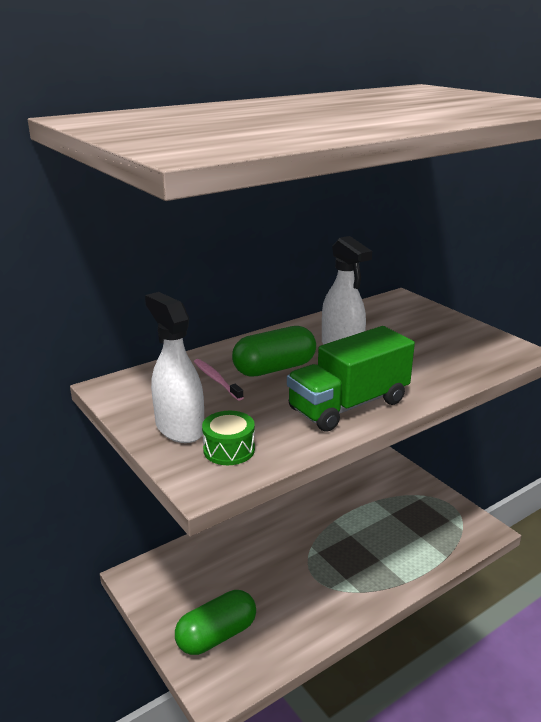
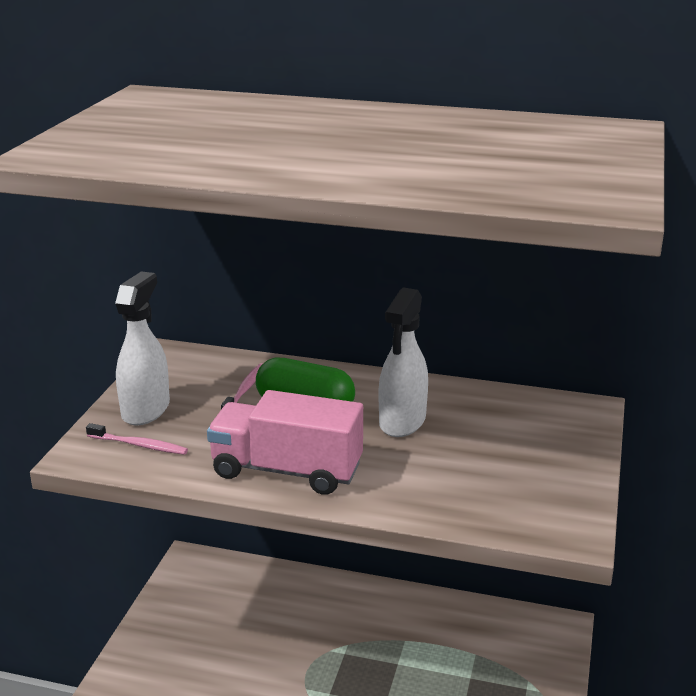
camera: 50 degrees right, 0 degrees up
green capsule [175,590,256,655] -> none
green drum [202,411,255,465] -> pink toothbrush [86,423,188,455]
green truck [287,326,415,432] -> pink truck [207,390,363,495]

